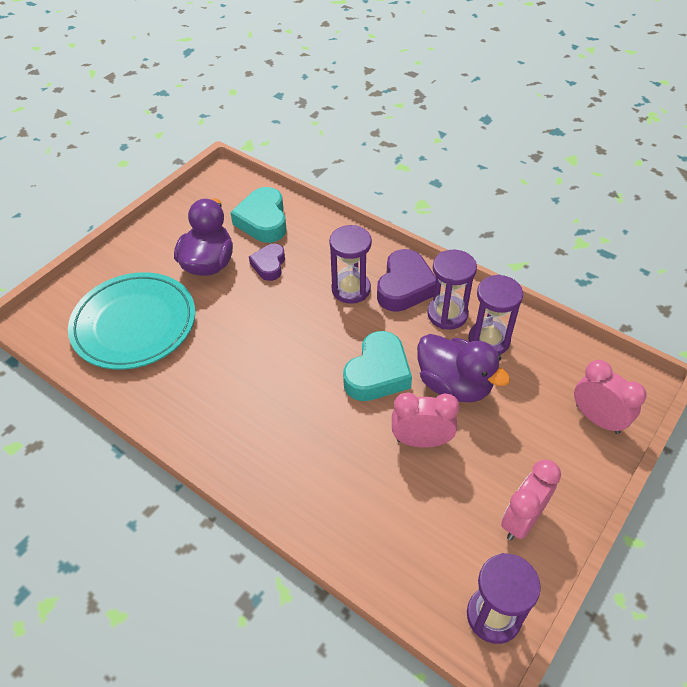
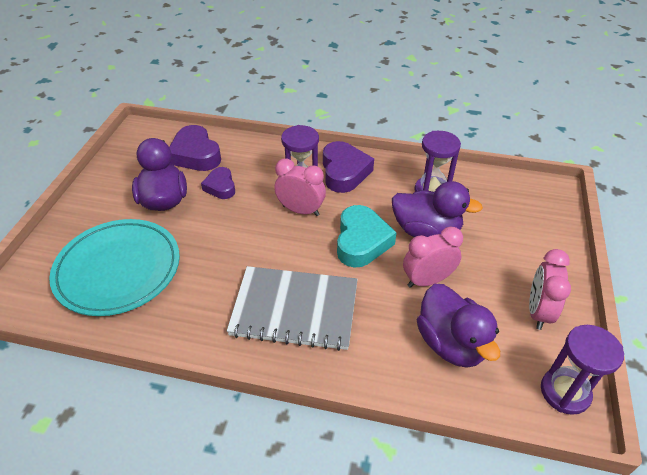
camera: 25 degrees left, 5 degrees down
turquoise heart [230,187,287,243] -> purple heart [169,125,221,171]
purple hourglass [427,250,477,330] -> none
pink clock [574,360,647,434] -> pink clock moved to [274,158,326,216]
none -> grey notebook [227,266,358,351]
none -> purple duck [417,284,500,368]

